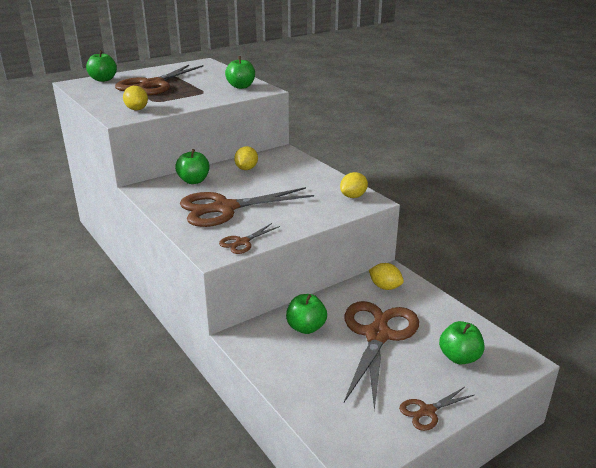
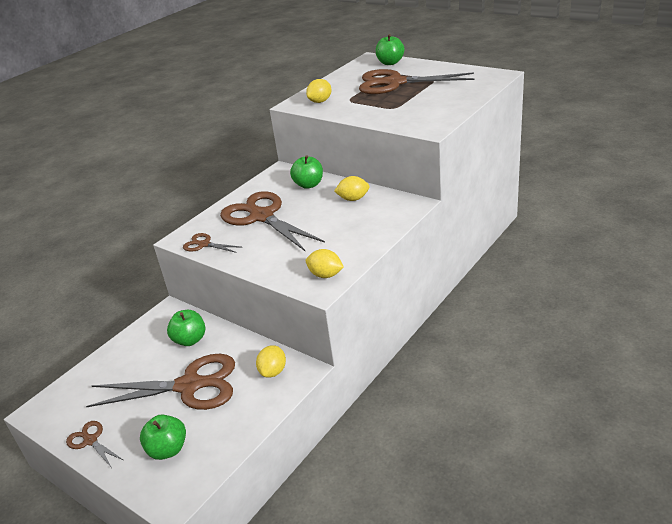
camera: 75 degrees right, 5 degrees up
green apple [225,56,255,89] -> none

